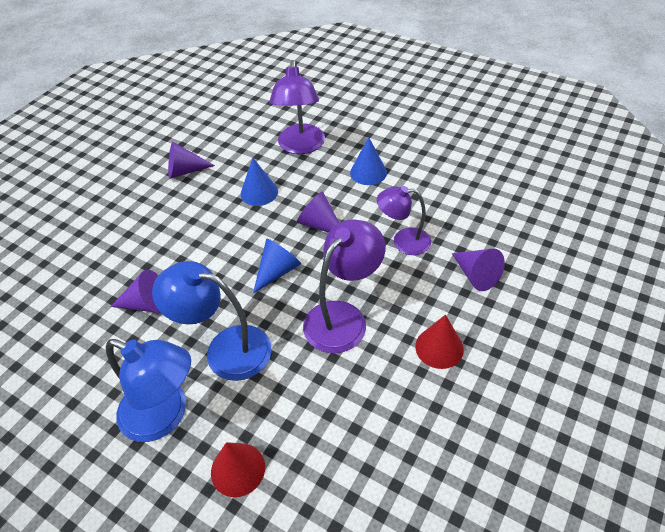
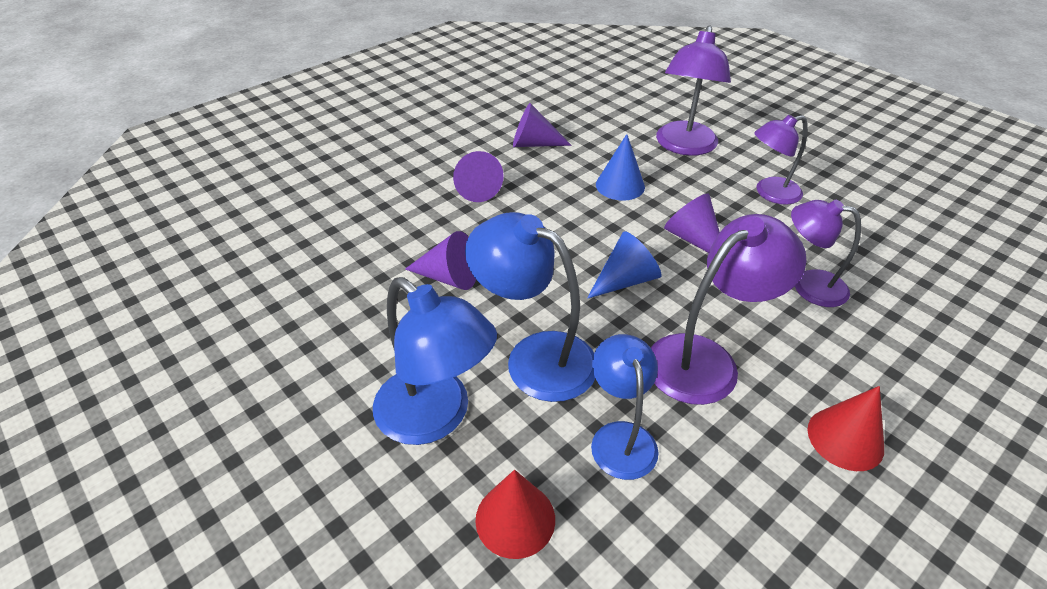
camera: 15 degrees right, 5 degrees down
blue cone [350,137,387,185] -> purple lamp [755,115,808,205]
purple cone [452,249,505,291] -> purple cone moved to [453,151,504,202]
none -> blue lamp [591,334,658,480]

